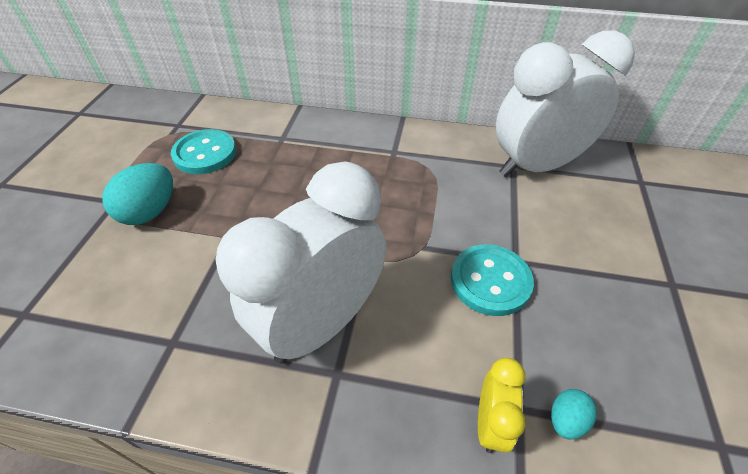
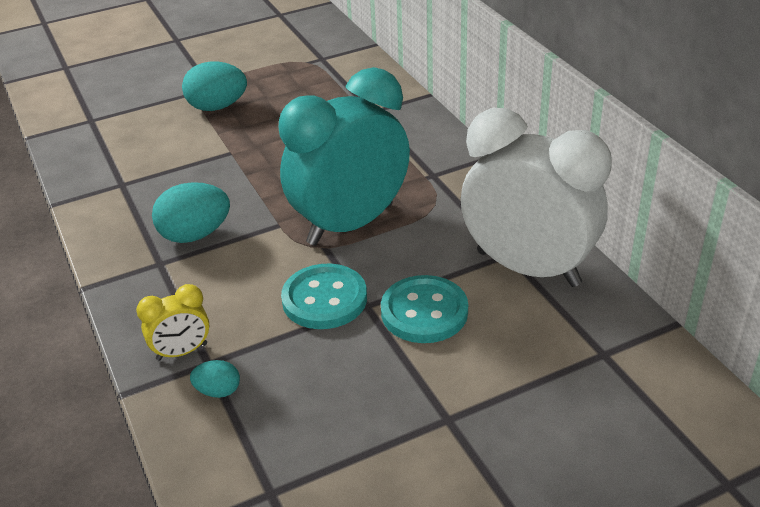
camera: 55 degrees right, 10 degrees down
turquoise button [171,129,236,174] -> turquoise button moved to [381,275,468,343]
white clock [216,161,387,364] -> turquoise egg [152,182,230,243]
none -> turquoise clock [278,67,410,246]

